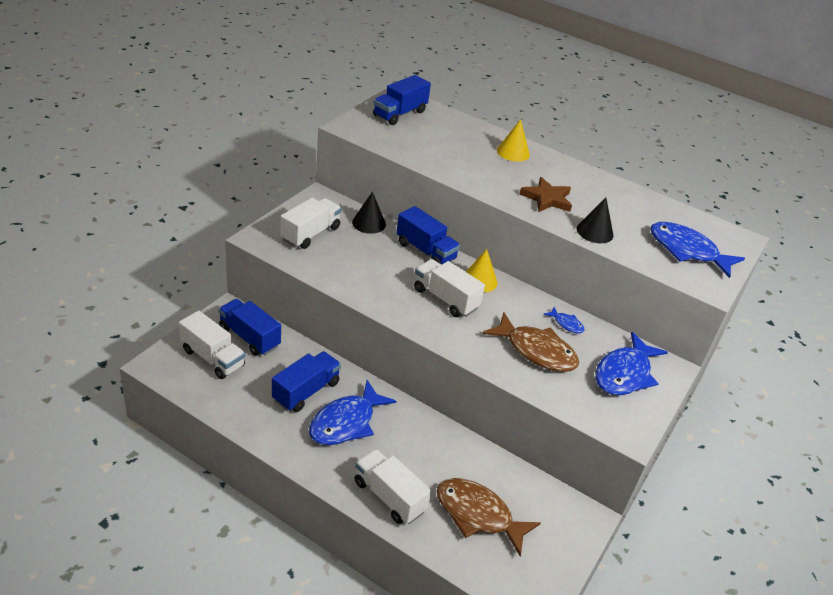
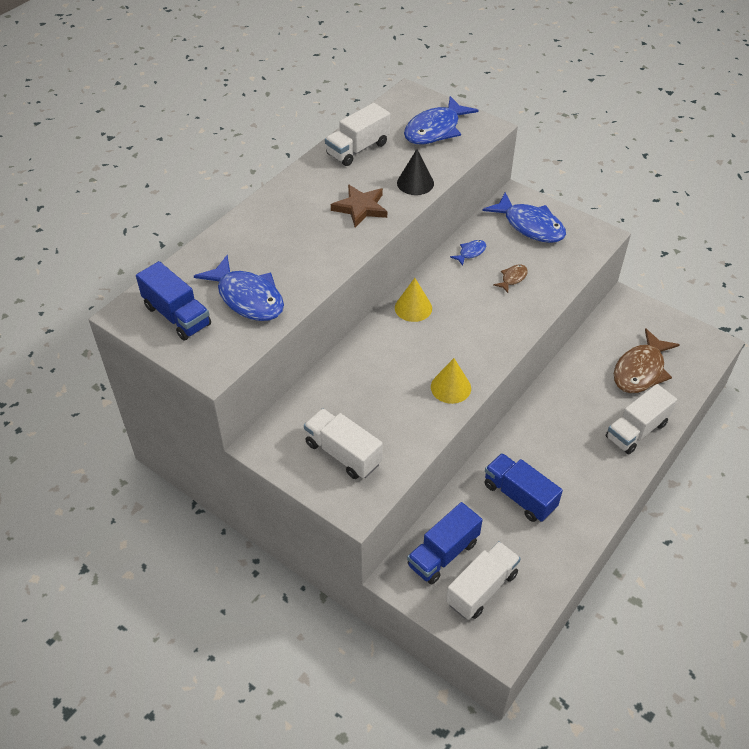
camera: 80 degrees left, 10 degrees up
blue fish [309,380,396,445] -> blue fish moved to [194,255,284,321]
black cone [352,192,386,234] -> none
blue truck [396,206,460,265] -> none
white truck [414,259,485,317] -> white truck moved to [325,103,390,166]
brown fish [482,312,579,372] -> brown fish [494,265,528,293], size x0.46
yellow cone [497,119,530,162] -> yellow cone moved to [431,358,471,404]

